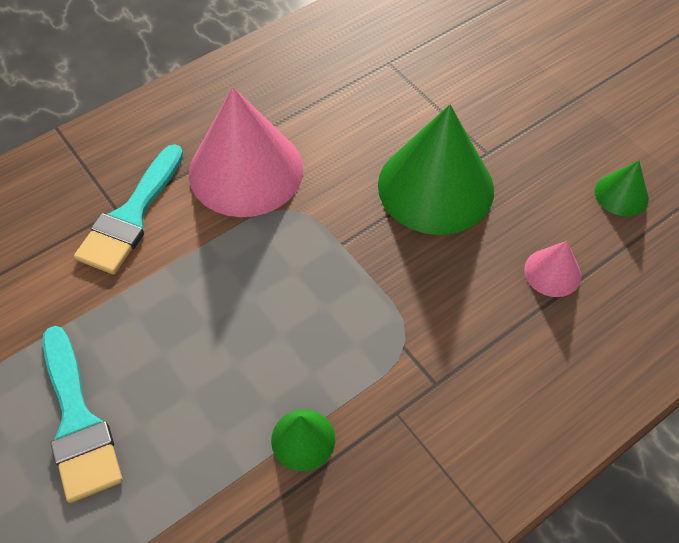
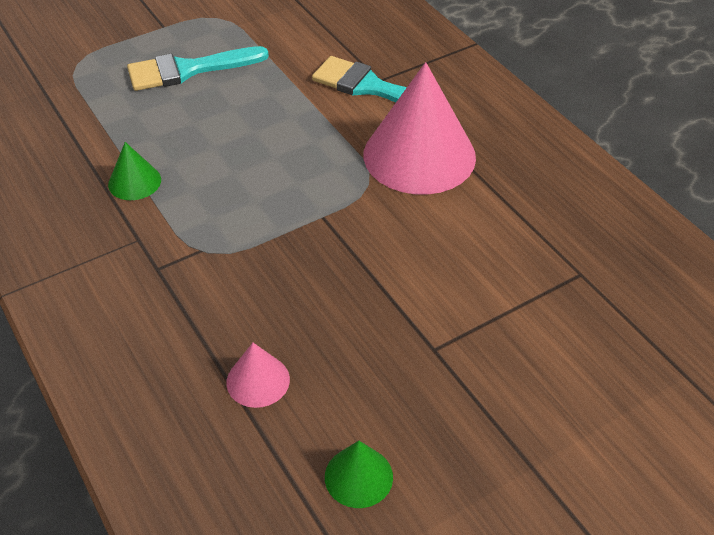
camera: 95 degrees right, 10 degrees down
green cone [378,104,494,235] -> none

